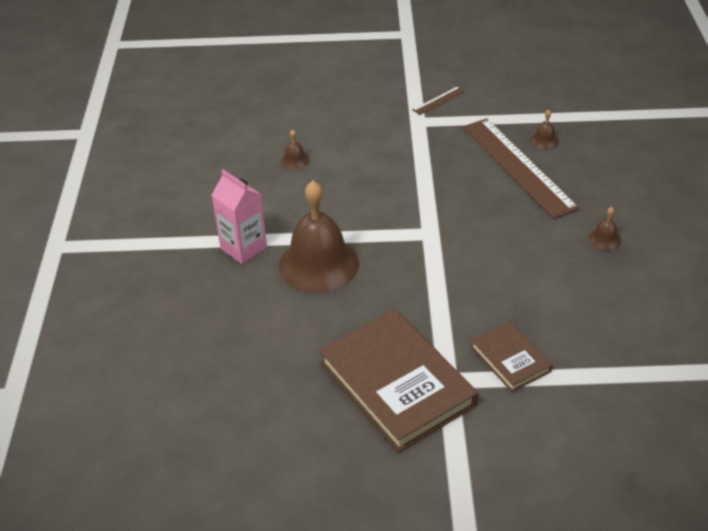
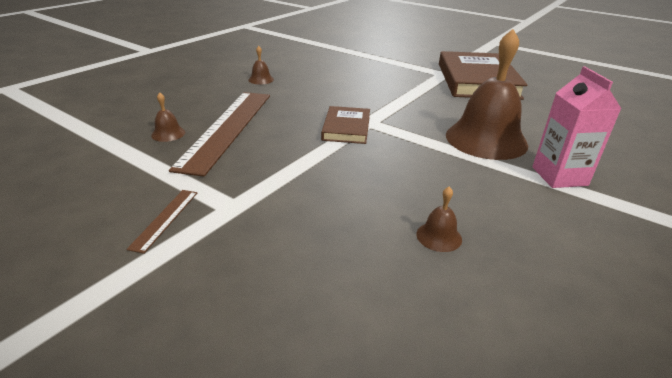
camera: 145 degrees left, 10 degrees down
brown ruler [412,86,465,115] -> brown ruler turned 75 degrees counterclockwise [126,190,198,254]
brown book [471,321,552,392] -> brown book moved to [321,106,370,144]

